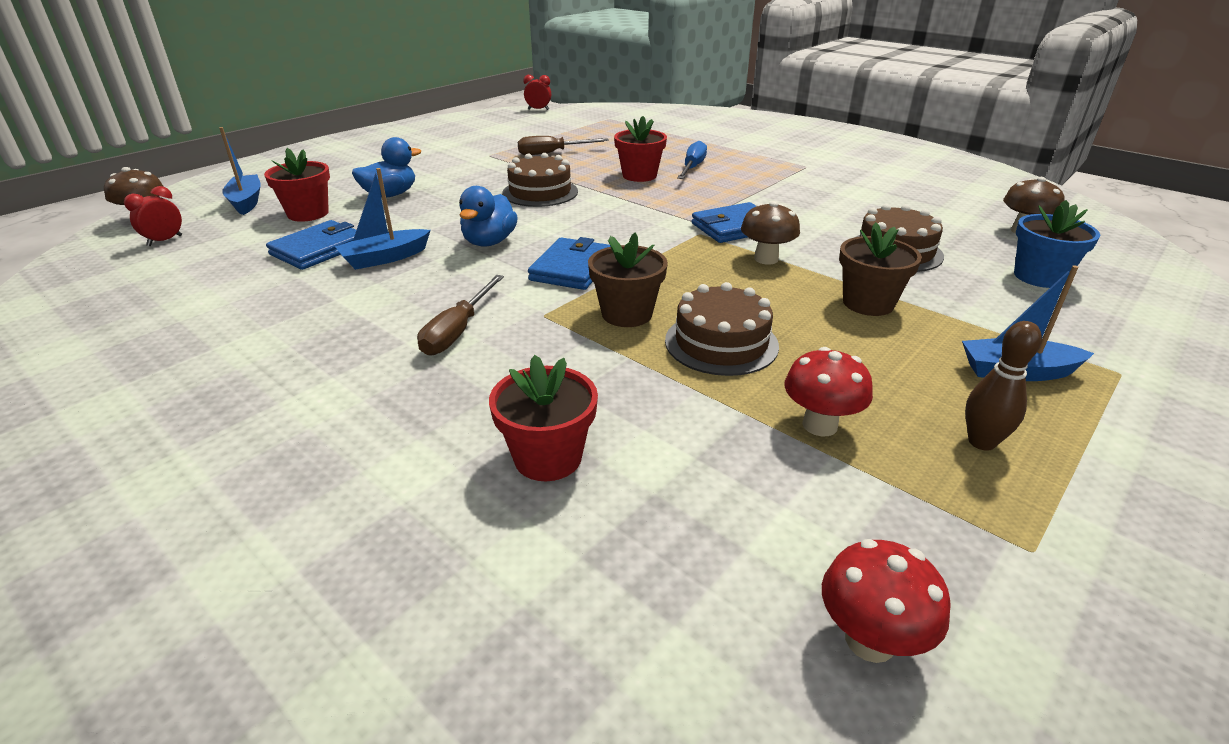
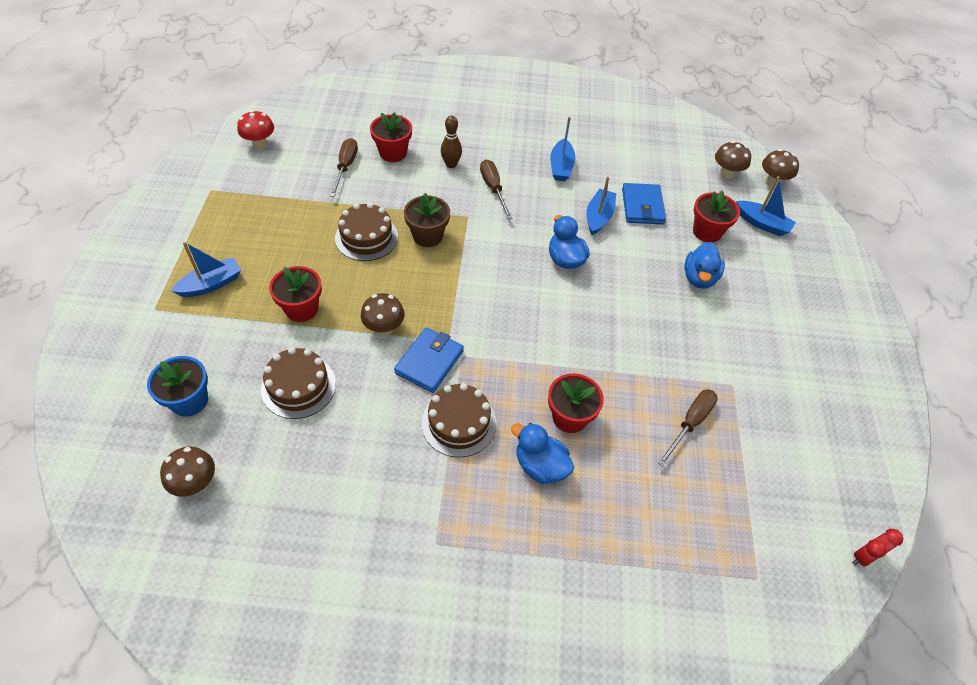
camera: 140 degrees right, 20 degrees up
red clock [124,186,182,246] -> brown mushroom [715,141,751,179]
brown cake [502,153,578,207] -> brown cake moved to [422,383,497,457]
blue wallet [528,237,611,290] -> none
blue screwdriver [677,141,707,179] -> blue duck [511,423,574,484]
red mushroom [784,347,873,436] -> none
brown flower pot [839,222,922,316] -> red flower pot [269,266,322,322]
brown bowling pin [965,321,1042,451] -> brown bowling pin moved to [441,115,462,168]
none -> brown screwdriver [329,138,358,197]
none -> blue boat [550,116,576,181]

